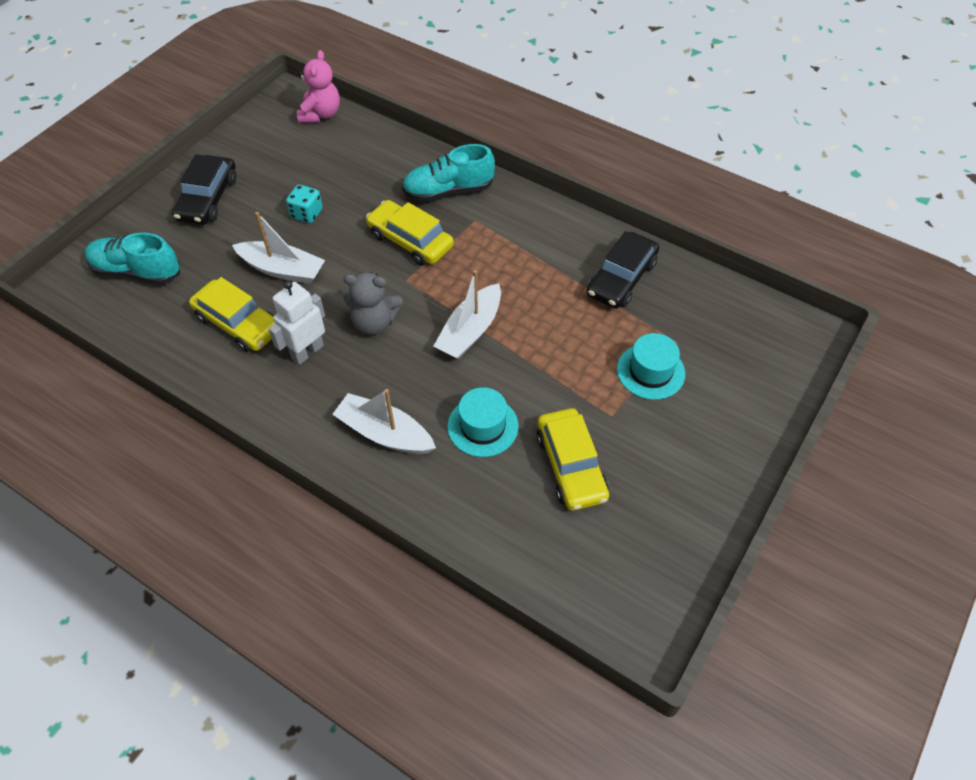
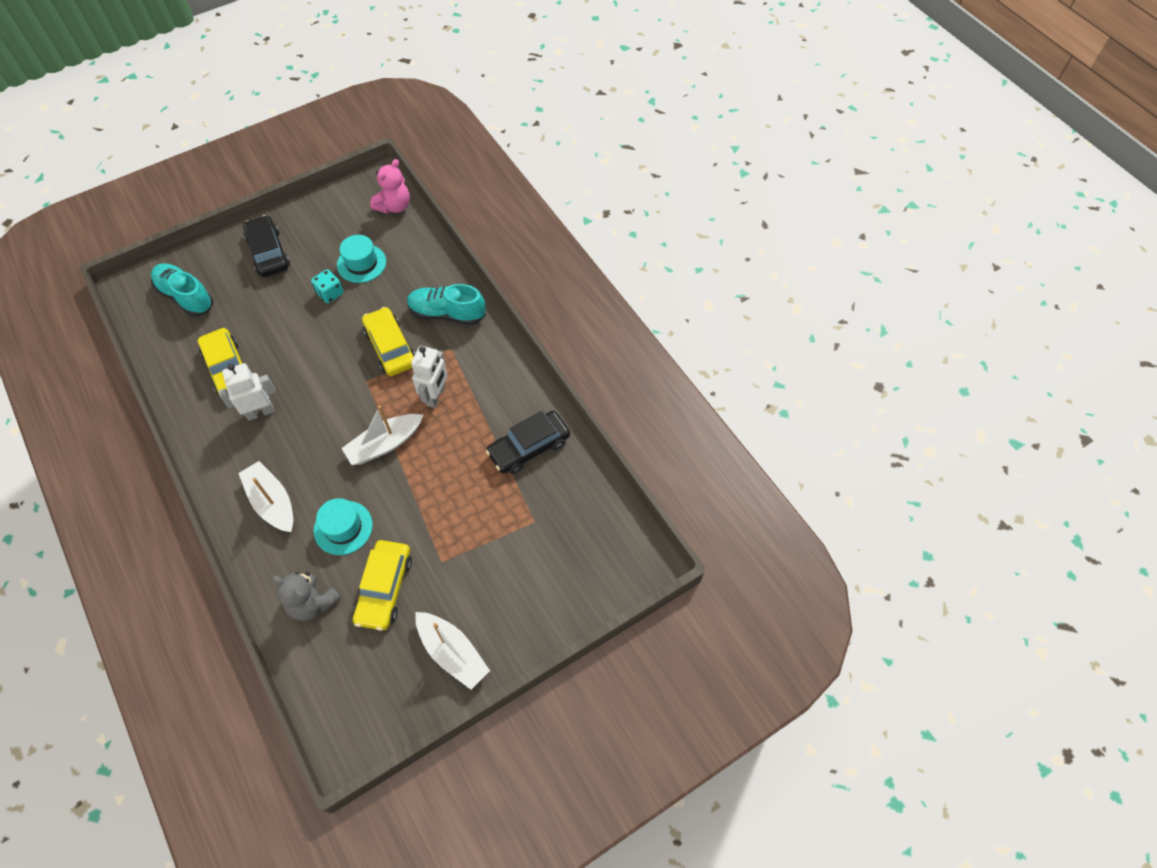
camera: 25 degrees right, 5 degrees up
black car [172,154,237,225] -> black car turned 120 degrees clockwise [243,215,290,277]
white boat [232,212,325,284] -> white boat moved to [415,612,490,690]
grey teddy bear [344,272,402,335] -> grey teddy bear moved to [272,572,341,621]
turquoise hat [617,333,685,400] -> turquoise hat moved to [337,235,386,283]
none -> white robot [411,346,447,408]

